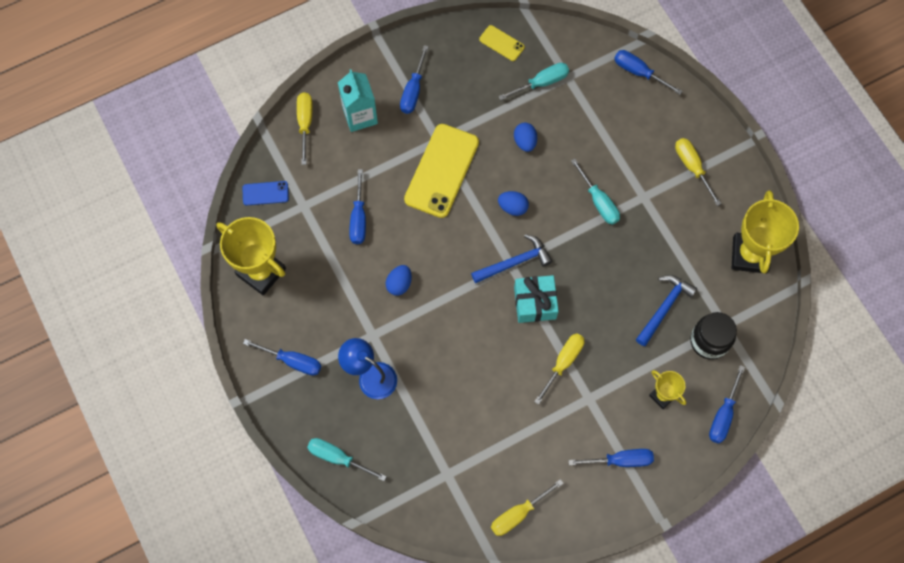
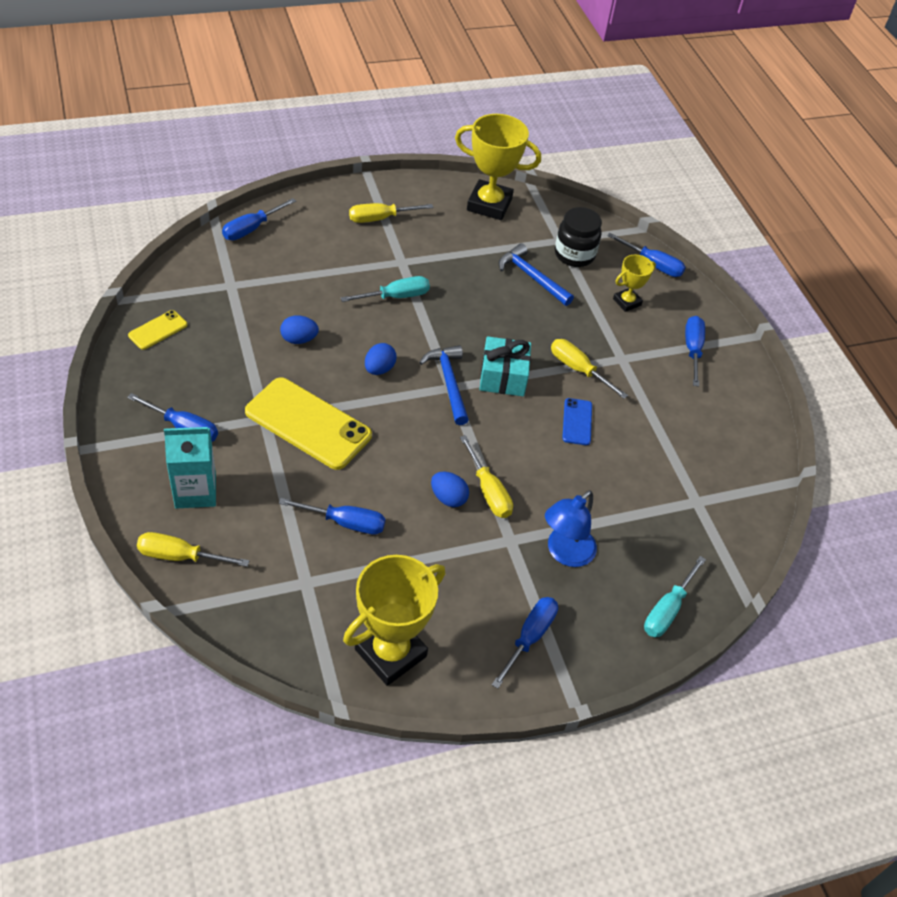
camera: 85 degrees left, 20 degrees down
blue phone [242,181,289,205] -> blue phone moved to [562,398,592,445]
yellow screwdriver [491,479,564,536] -> yellow screwdriver moved to [460,435,513,518]
turquoise screwdriver [499,63,569,100] -> none

